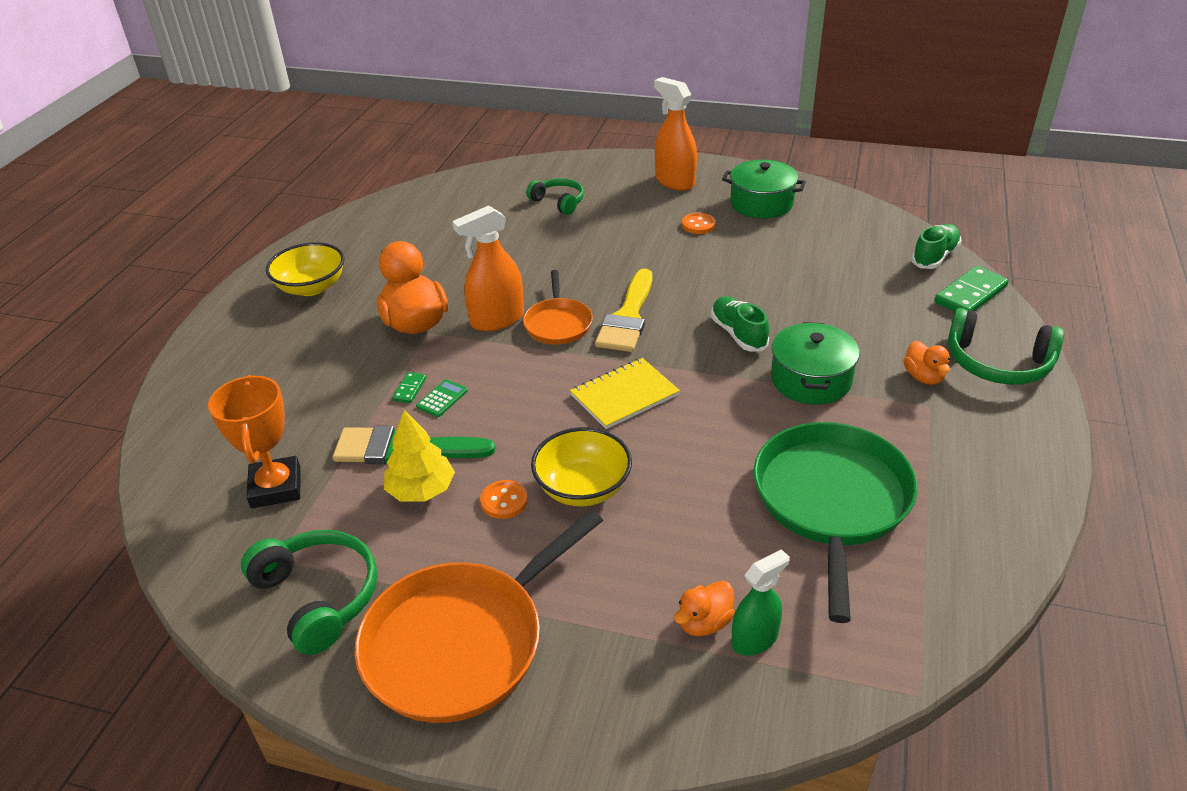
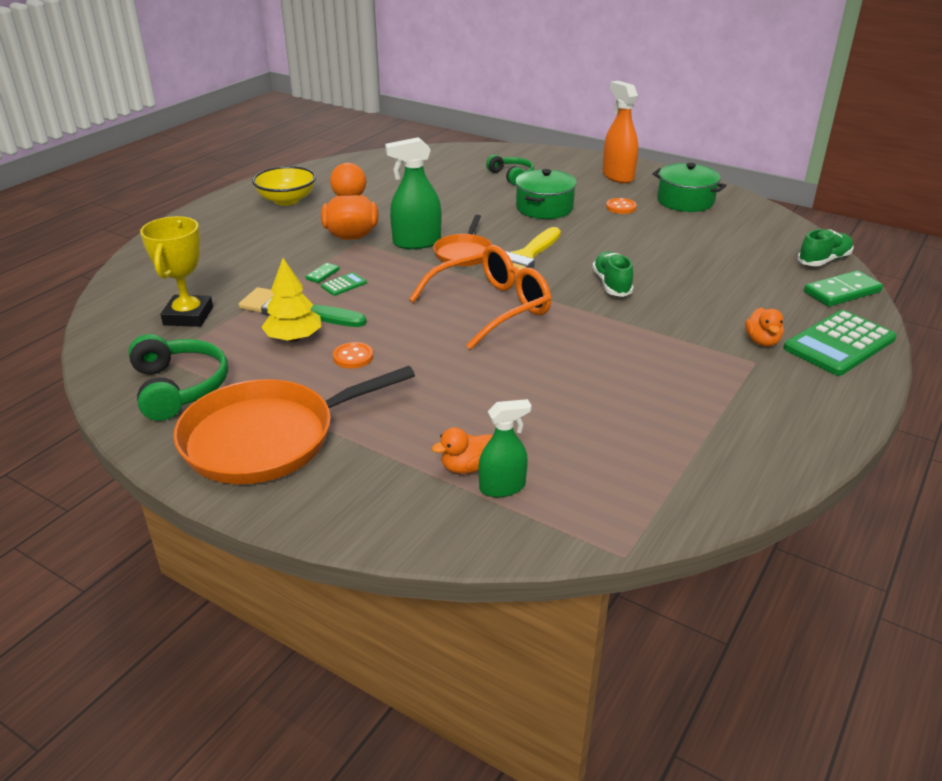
camera: 15 degrees right, 5 degrees down
orange trophy [208,375,300,508] -> yellow trophy [140,216,213,327]
orange spray bottle [452,205,524,331] -> green spray bottle [385,137,441,249]
yellow bowl [531,427,632,506] -> none
yellow notebook [570,358,680,429] -> orange glasses [409,245,551,350]
green pan [754,422,918,623] -> none
green pot [771,322,860,404] -> green pot moved to [515,169,577,219]
green headphones [948,308,1064,385] -> green calculator [784,310,897,376]

